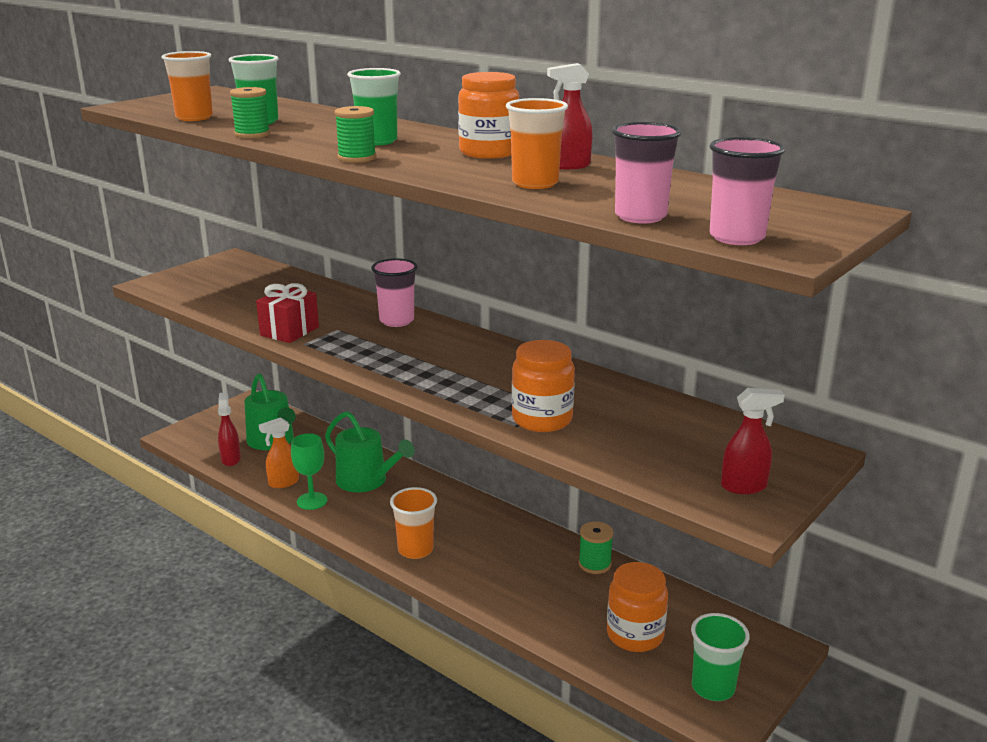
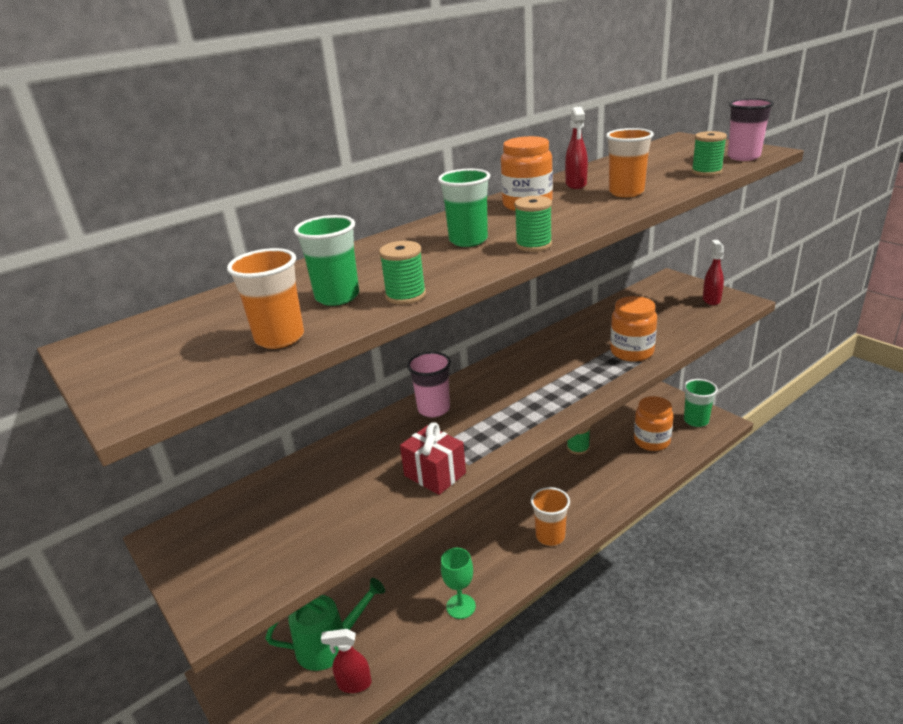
camera: 75 degrees left, 5 degrees up
orange spray bottle [259,417,299,488] -> none
green watering can [325,411,415,492] -> none
pink cup [612,122,682,223] -> green spool [691,131,727,176]

